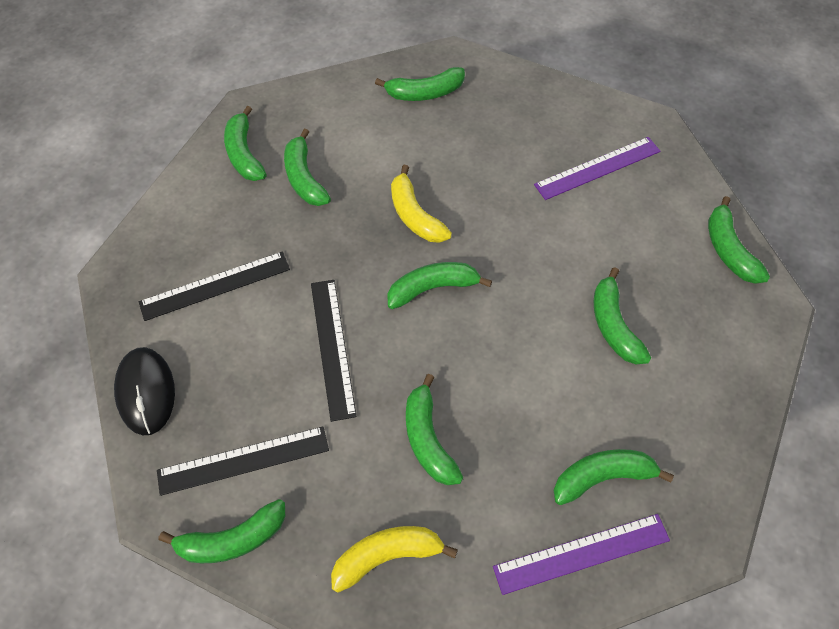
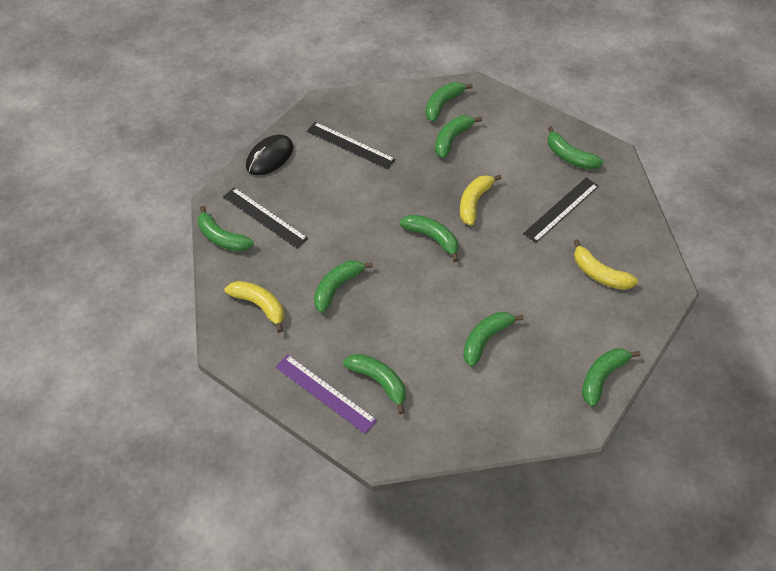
camera: 55 degrees right, 5 degrees down
black ruler [311,280,357,422] -> black ruler moved to [523,178,599,243]
purple ruler [534,137,661,200] -> yellow banana [573,239,638,290]

